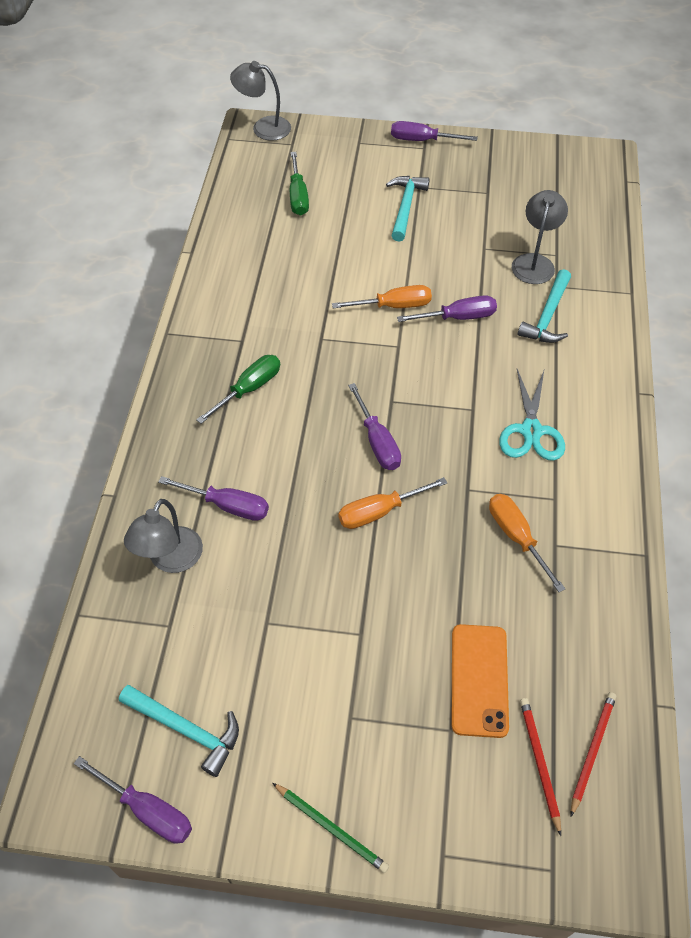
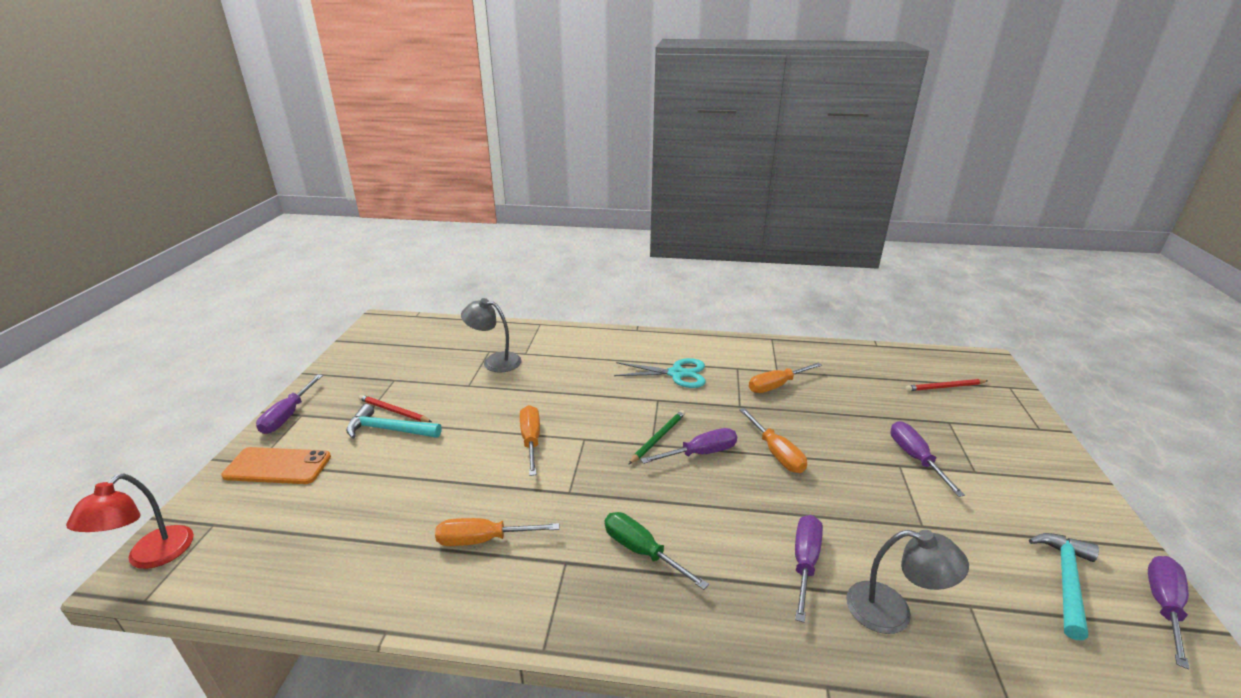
camera: 90 degrees left, 25 degrees down
grey lamp [230,61,291,141] -> red lamp [66,473,194,569]
green pencil [272,783,389,873] -> green pencil moved to [629,410,685,464]
green screwdriver [290,152,309,216] -> none
purple screwdriver [397,295,497,322] -> purple screwdriver moved to [890,421,965,497]
orange phone [452,624,509,738] -> orange phone moved to [221,447,331,484]
turquoise hammer [518,269,571,343] -> none
red pencil [571,692,616,816] -> red pencil moved to [359,395,432,422]
none -> orange screwdriver [435,518,559,546]

